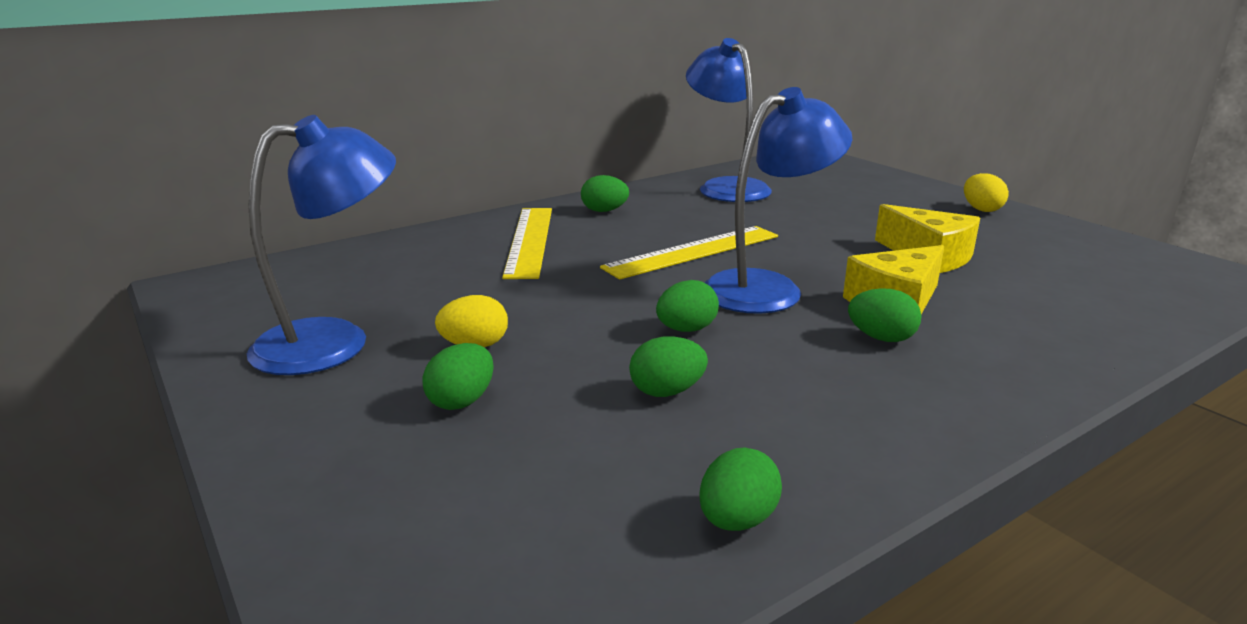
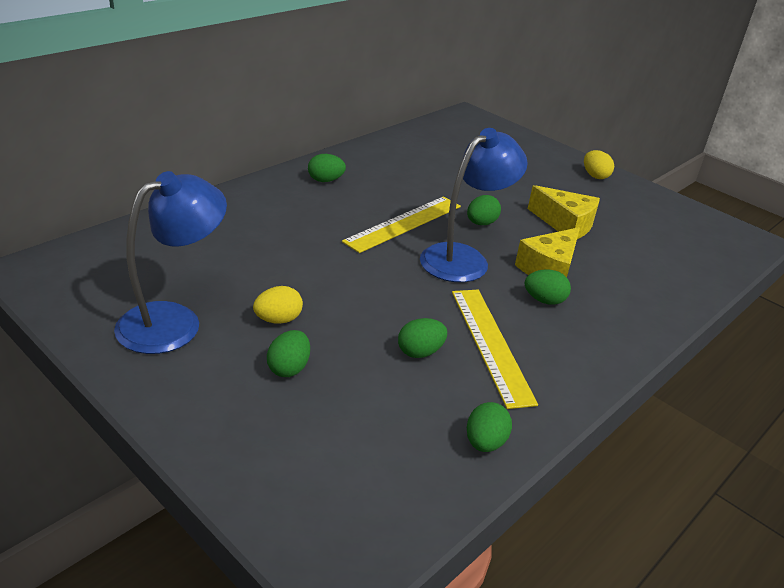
camera: 15 degrees left, 10 degrees up
yellow ruler [502,208,552,279] -> yellow ruler moved to [452,290,538,409]
green egg [656,280,719,332] -> green egg moved to [467,195,501,225]
blue lamp [686,38,772,202] -> none

